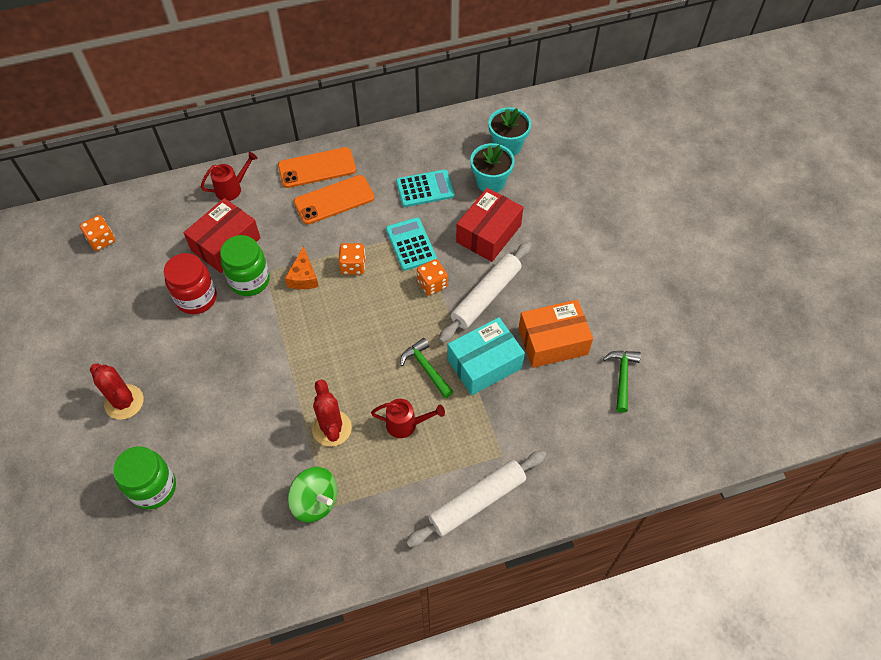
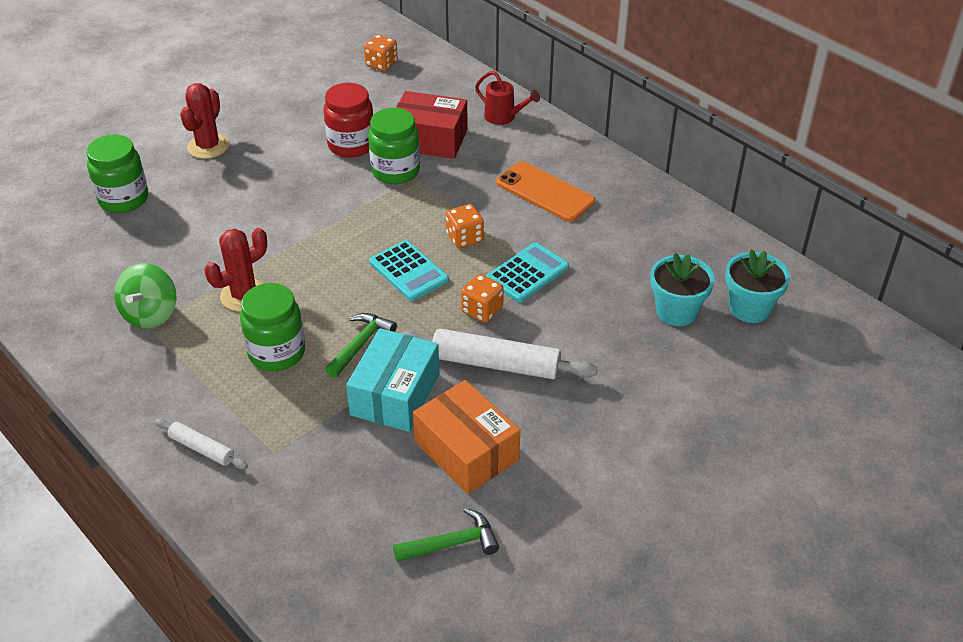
camera: 65 degrees right, 15 degrees down
orange phone [278,147,356,188] -> none
orange cheese [285,246,319,289] -> none
red watering can [371,399,445,438] -> green jar [240,283,305,371]
turquoise calculator [396,169,455,207] -> turquoise calculator moved to [369,240,449,301]
white rolling pin [406,451,546,547] -> white rolling pin [155,418,248,469], size x0.53
turquoise box [447,317,525,395] -> turquoise box turned 75 degrees clockwise [346,328,440,432]
red box [456,188,523,262] -> none

